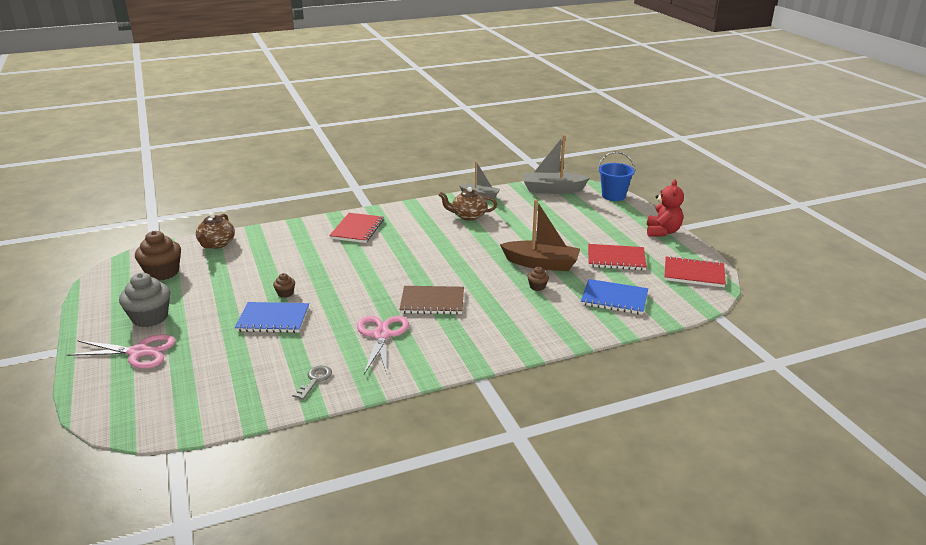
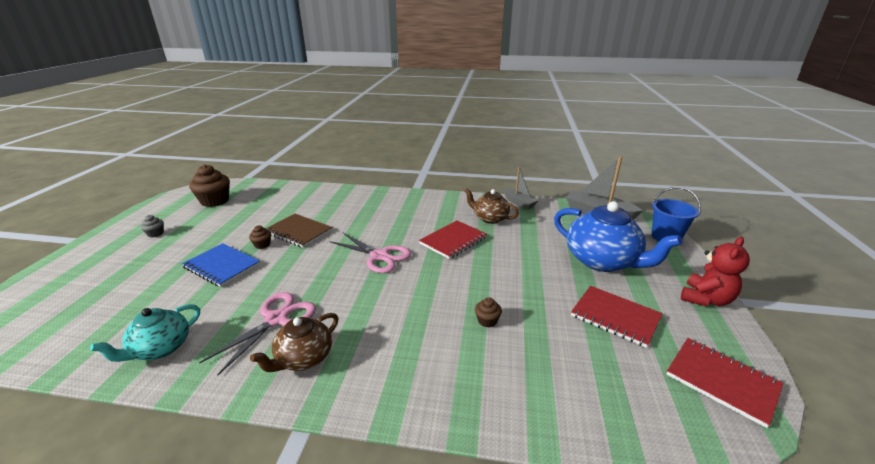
camera: 30 degrees right, 0 degrees up
pink scissors [67,334,176,369] -> pink scissors moved to [329,233,411,273]
grey cupcake [119,273,170,327] -> grey cupcake [141,215,164,238], size x0.48
brown teapot [196,213,235,249] -> brown teapot moved to [250,313,338,372]
grey key [292,366,332,400] -> turquoise teapot [90,304,200,362]
red notebook [329,213,384,243] -> red notebook moved to [419,220,487,259]
brown notebook [399,286,464,314] -> brown notebook moved to [266,214,332,248]
brown boat [500,199,580,271] -> none
blue notebook [581,279,648,315] -> none
none -> blue teapot [554,201,682,272]

